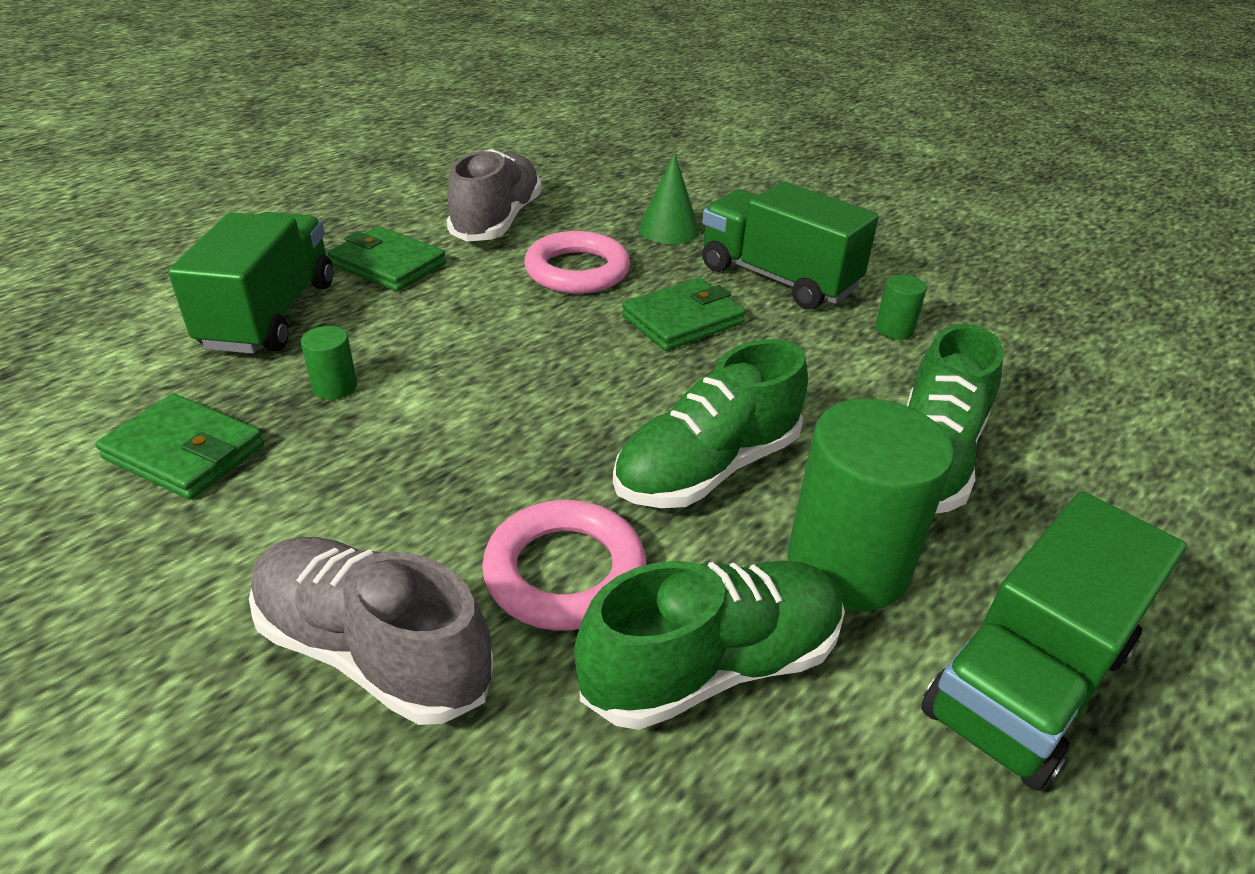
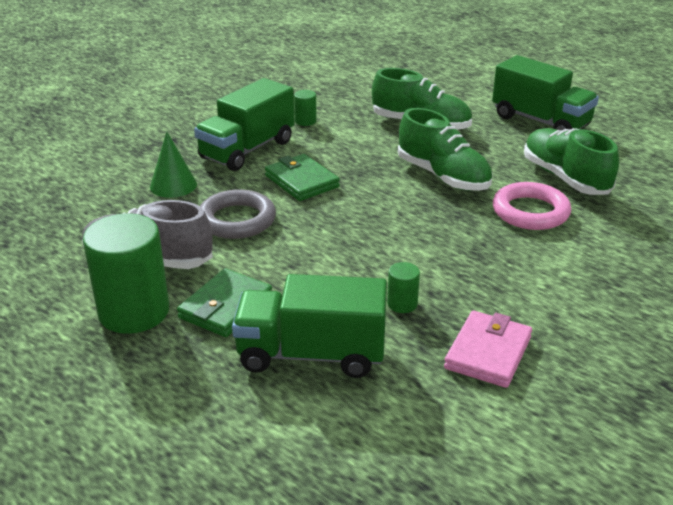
camera: 90 degrees left, 5 degrees down
green wallet [95,394,264,499] -> pink wallet [444,311,532,388]
grey shoe [249,537,494,725] -> none
pink ring [524,231,630,294] -> grey ring [200,189,276,239]
green cylinder [787,399,954,611] -> green cylinder moved to [83,213,169,334]

